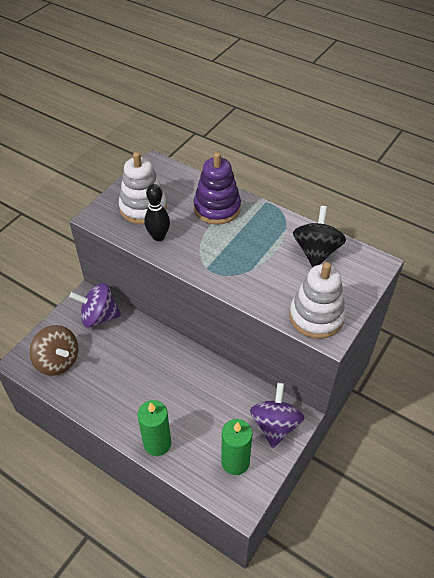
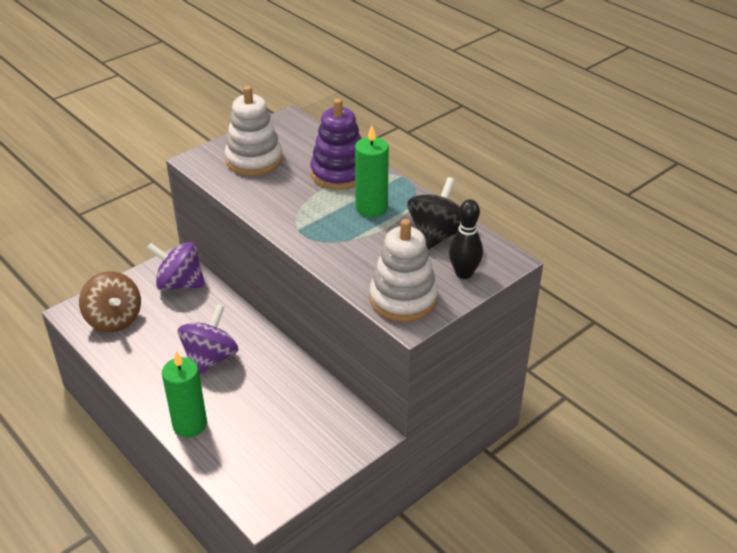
camera: 15 degrees right, 10 degrees down
black bowling pin [144,184,170,241] -> black bowling pin moved to [449,199,483,279]
green candle [221,419,252,475] -> green candle moved to [355,125,389,217]
purple spinning top [250,383,304,448] -> purple spinning top moved to [178,304,238,375]

